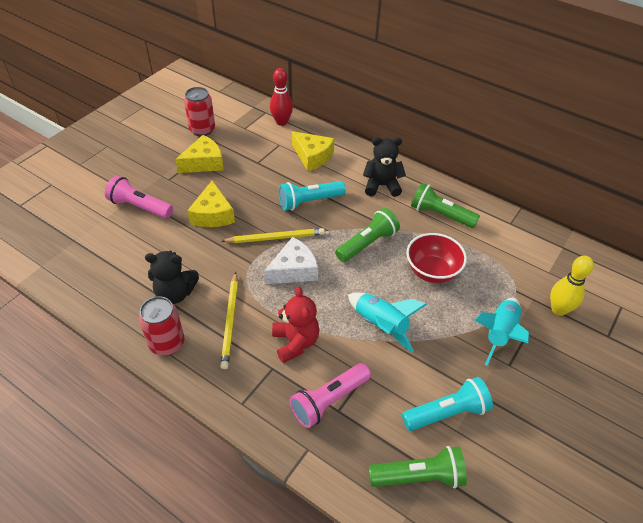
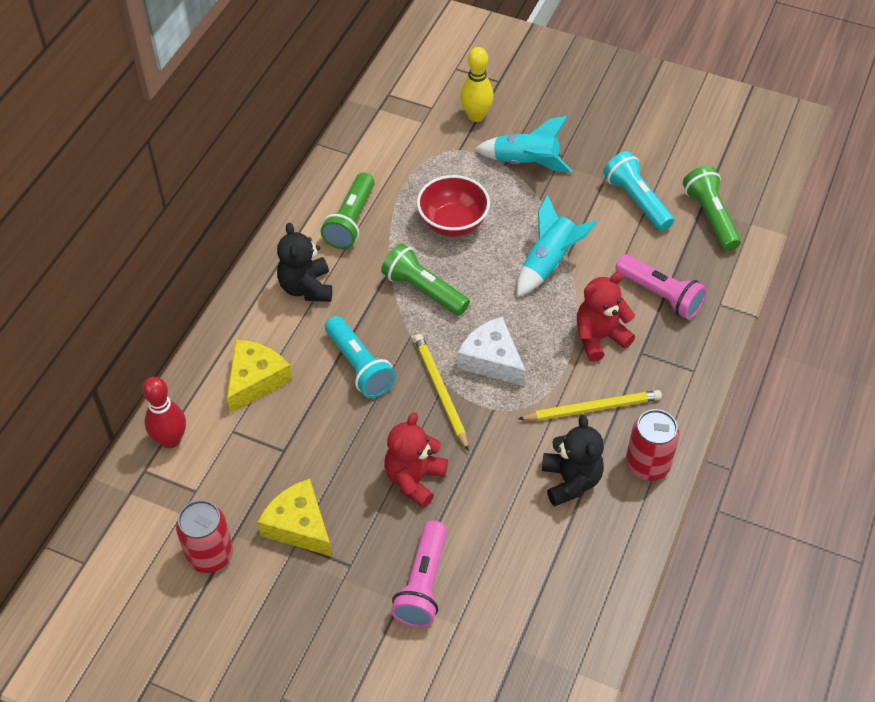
camera: 100 degrees left, 5 degrees up
yellow cheese [187,180,235,227] -> red teddy bear [384,412,448,508]

